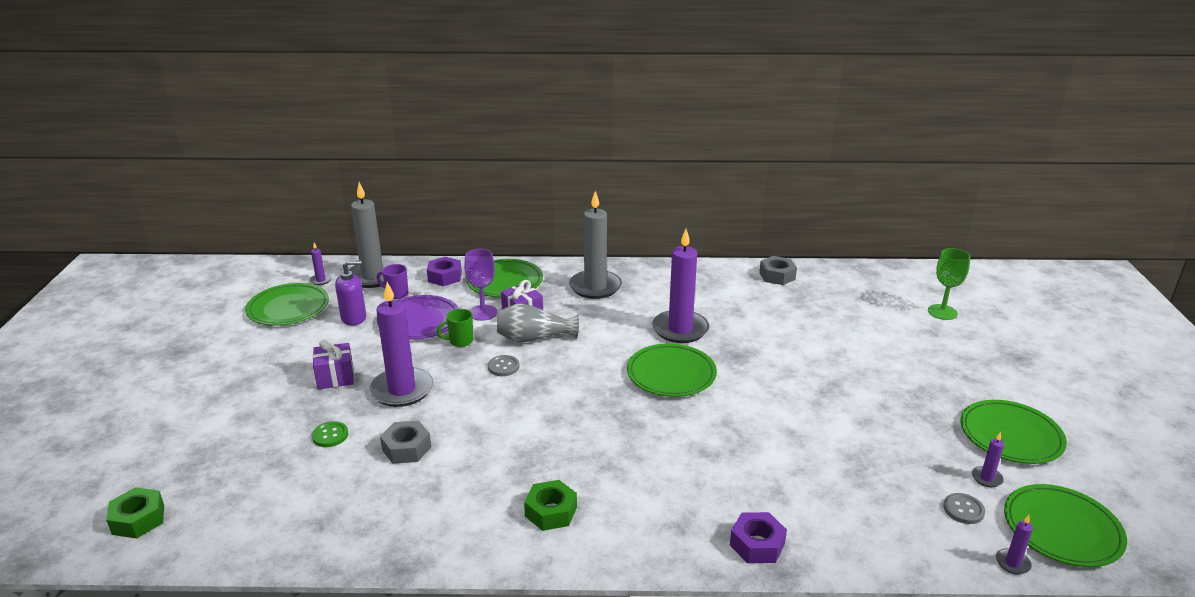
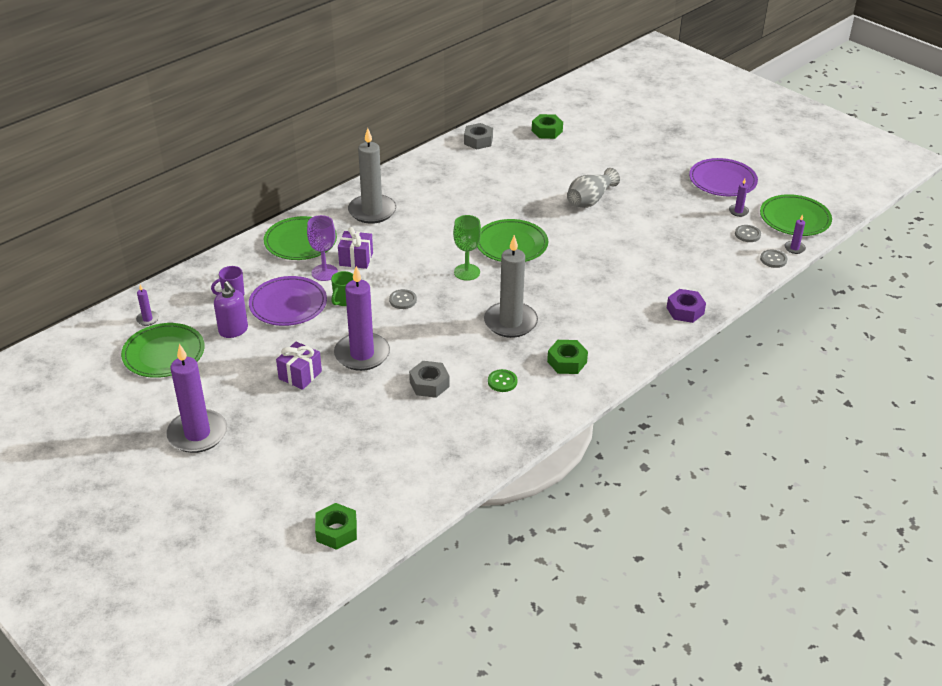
camera: 45 degrees left, 10 degrees up
green button [312,421,348,447] -> green button moved to [488,369,518,392]
purple soap dispenser [335,260,366,325] -> purple soap dispenser turned 120 degrees clockwise [214,281,248,338]
grey candle [348,182,394,288] -> grey candle moved to [484,235,538,338]
purple nut [427,257,462,286] -> none
grey vase [497,304,579,343] -> grey vase moved to [567,168,620,208]
purple candle [652,229,709,343] -> purple candle moved to [166,344,227,453]
green goblet [928,248,970,320] -> green goblet moved to [453,215,481,281]
green plate [961,400,1067,464] -> purple plate [689,158,758,196]
none -> green nut [532,114,563,139]
none -> grey button [760,249,787,268]

